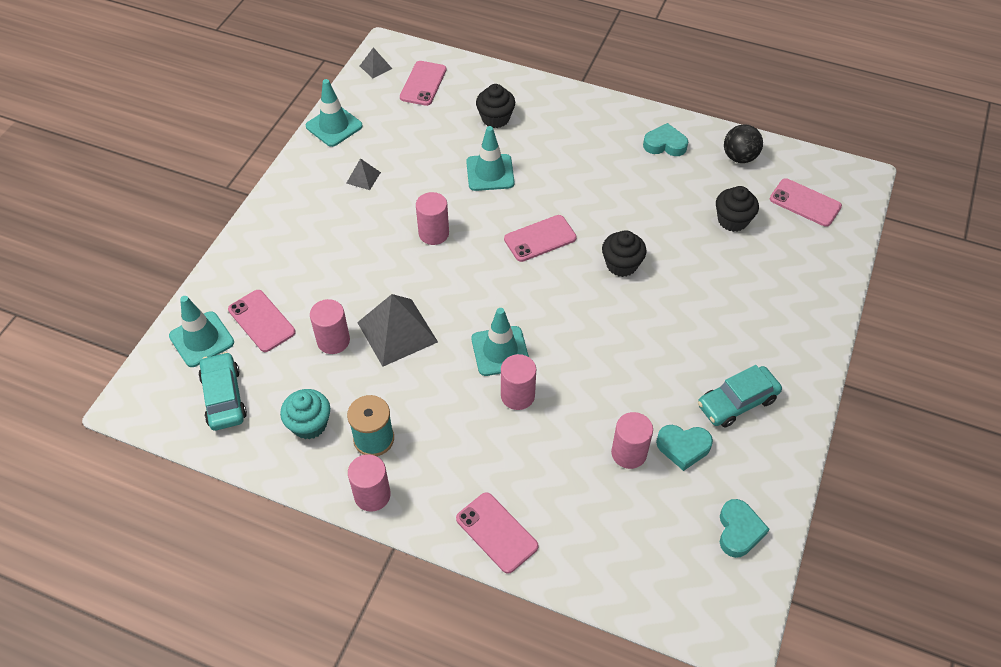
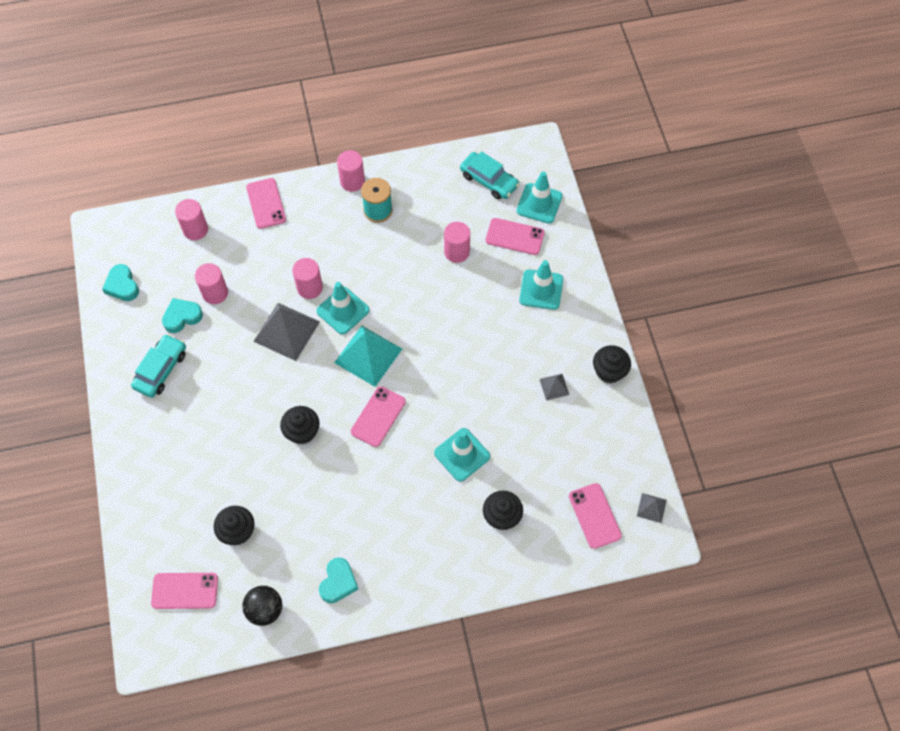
camera: 145 degrees right, 10 degrees up
turquoise cupcake [280,389,330,439] -> none
turquoise traffic cone [306,79,363,147] -> turquoise traffic cone moved to [519,260,563,310]
grey pyramid [357,294,438,367] -> grey pyramid moved to [253,303,320,361]
pink cylinder [416,192,449,245] -> pink cylinder moved to [175,199,208,240]
pink phone [456,492,538,574] -> pink phone turned 60 degrees clockwise [246,178,286,229]
turquoise heart [643,123,688,156] -> turquoise heart turned 45 degrees counterclockwise [319,557,358,603]
none -> turquoise pyramid [334,326,402,387]
none -> black cupcake [593,345,631,383]

